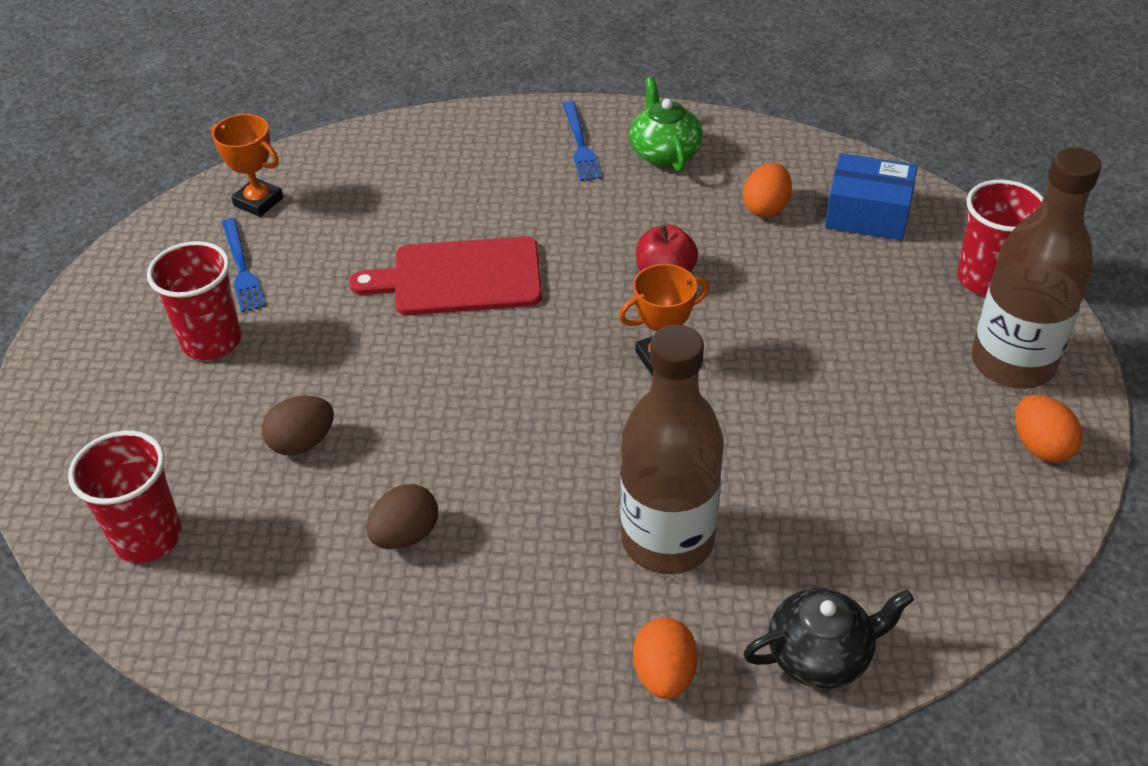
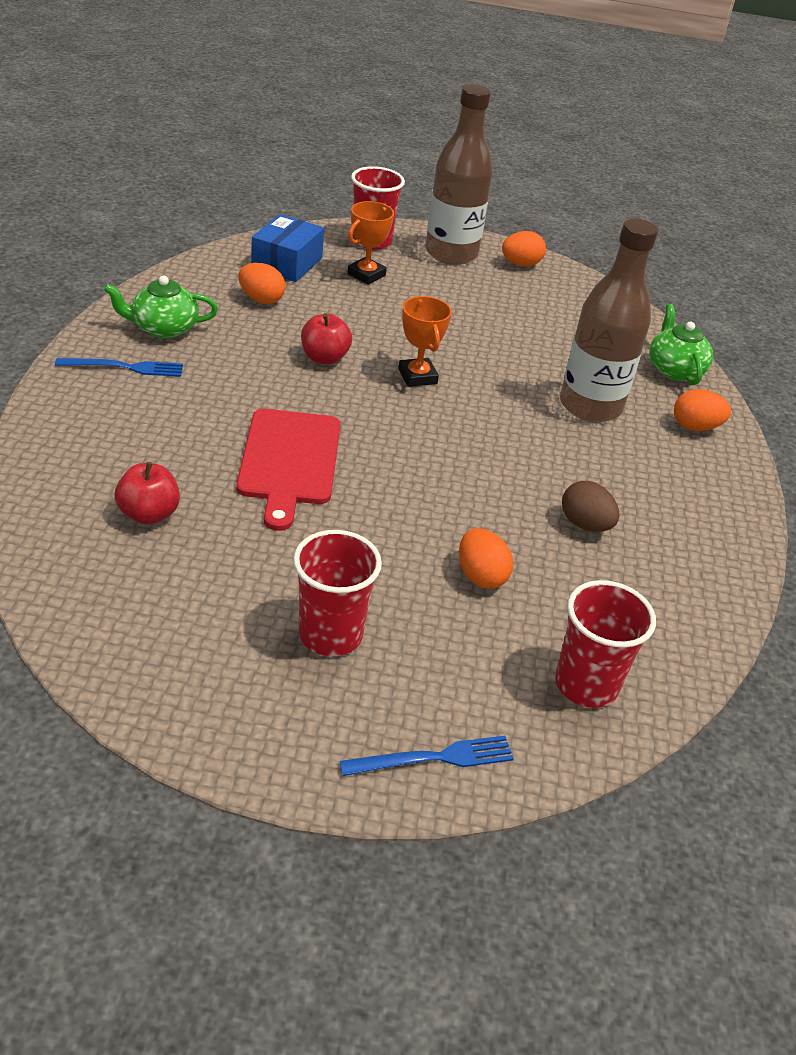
camera: 90 degrees left, 5 degrees down
orange trophy [211,114,283,217] -> orange trophy moved to [347,201,394,285]
blue fork [222,218,265,312] -> blue fork moved to [339,736,514,776]
brown egg [262,396,334,455] -> orange egg [459,528,513,589]
black teapot [743,588,914,689] -> green teapot [649,304,713,385]
none -> red apple [115,462,180,525]

